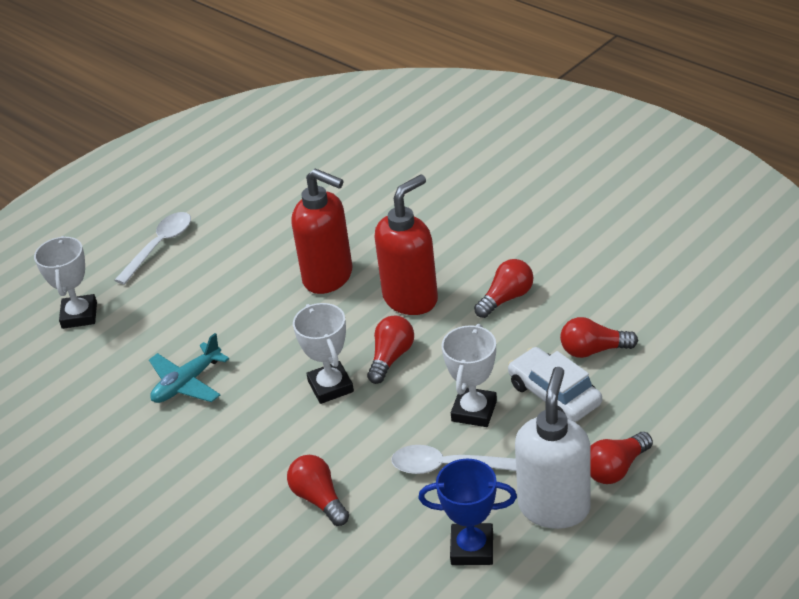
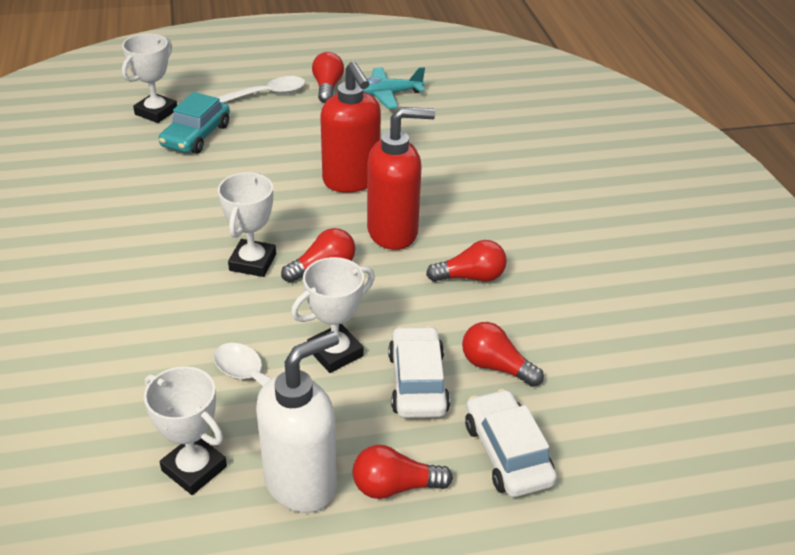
camera: 30 degrees right, 0 degrees up
turquoise plane [149,333,229,403] -> turquoise plane moved to [363,67,425,109]
red light bulb [287,455,349,526] -> red light bulb moved to [312,52,344,103]
blue trophy [418,459,517,565] -> white trophy [144,366,227,495]
none -> turquoise car [159,92,230,154]
none -> white car [465,389,557,497]

